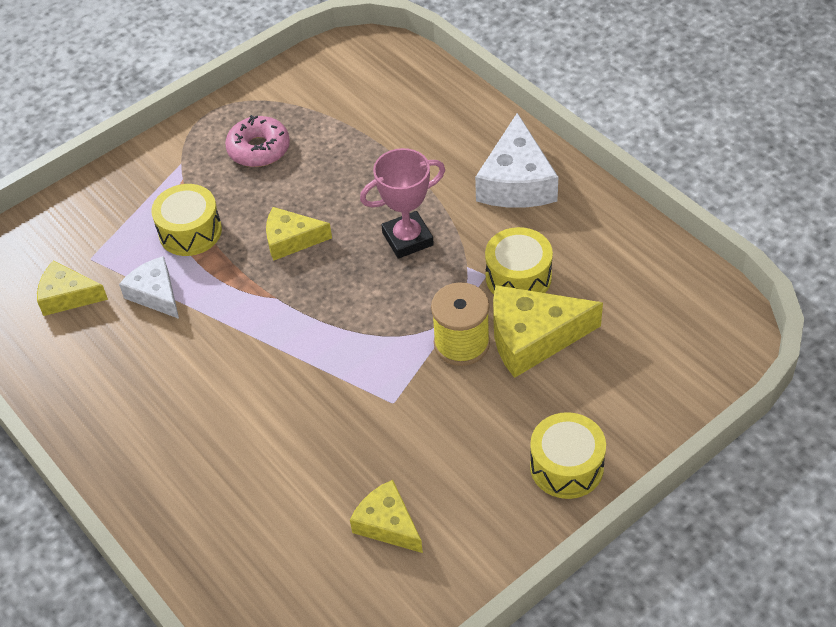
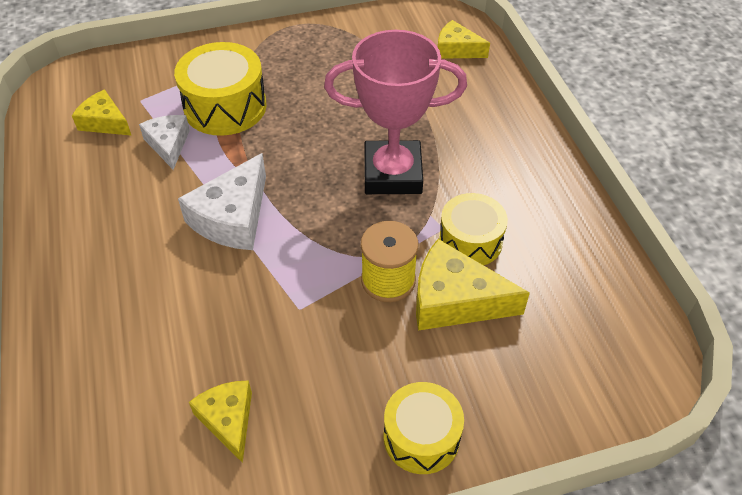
camera: 20 degrees right, 0 degrees up
yellow drum [151,184,222,256] -> yellow drum [174,42,267,136], size x1.50
pink donut [225,115,290,167] -> none
yellow cheese [266,207,332,261] -> yellow cheese moved to [438,20,490,59]
pink trophy [360,148,445,259] -> pink trophy [324,30,467,194], size x1.54
white cheese [475,113,558,208] -> white cheese moved to [178,153,266,250]

